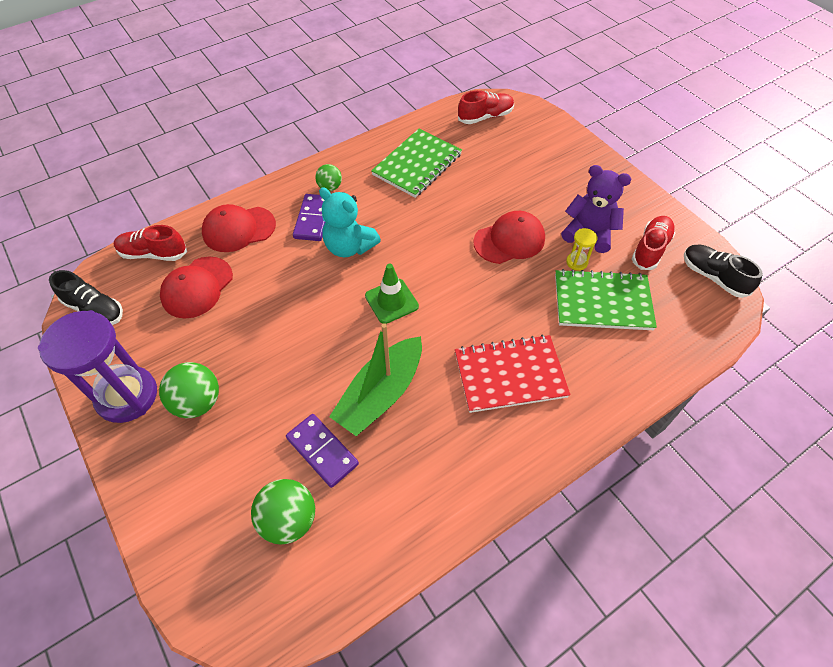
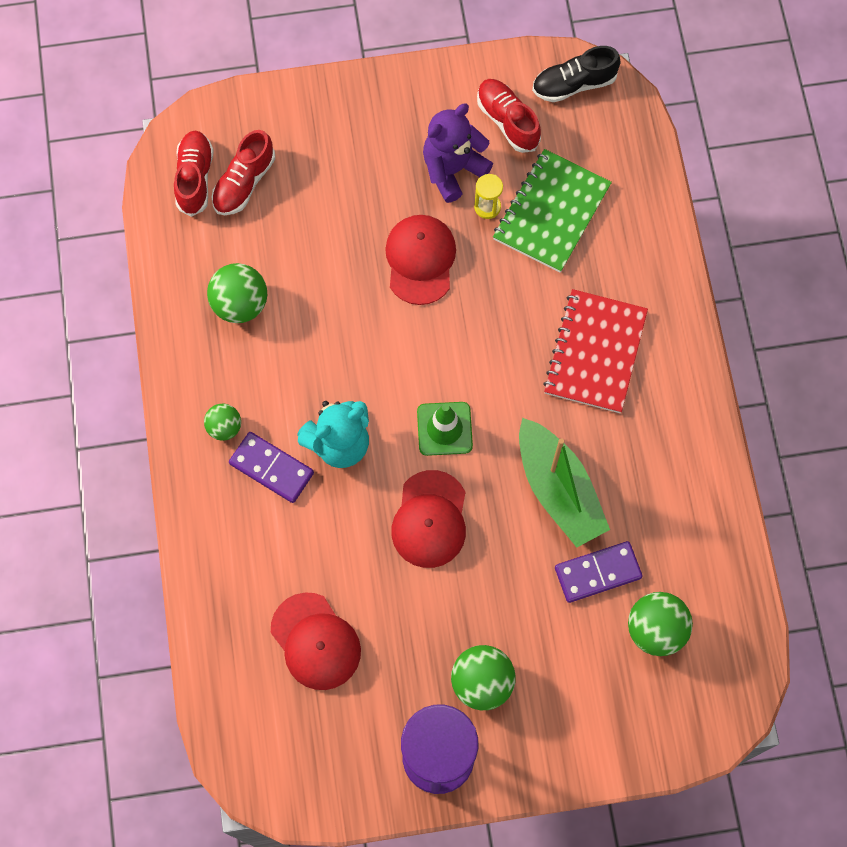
camera: 65 degrees left, 15 degrees up
black shoe [49,270,123,325] -> none
red shoe [114,225,187,261] -> red shoe moved to [212,130,275,215]
red cap [202,204,276,252] -> red cap moved to [391,470,466,568]
green notebook [371,129,462,198] -> green ball [207,263,267,323]

